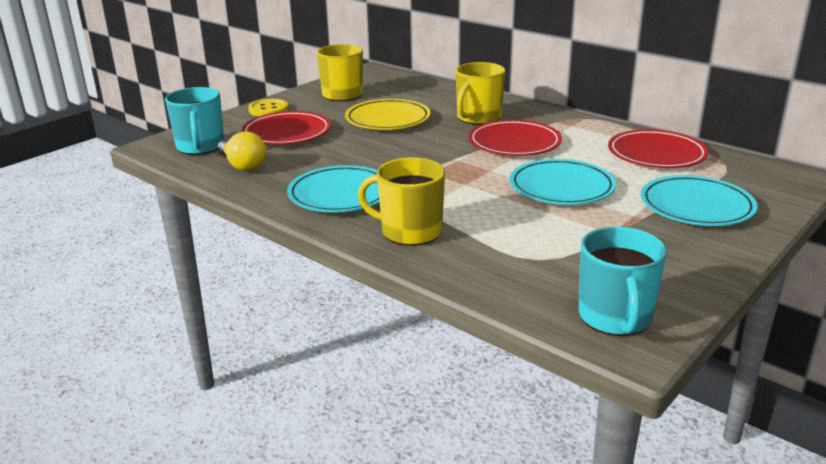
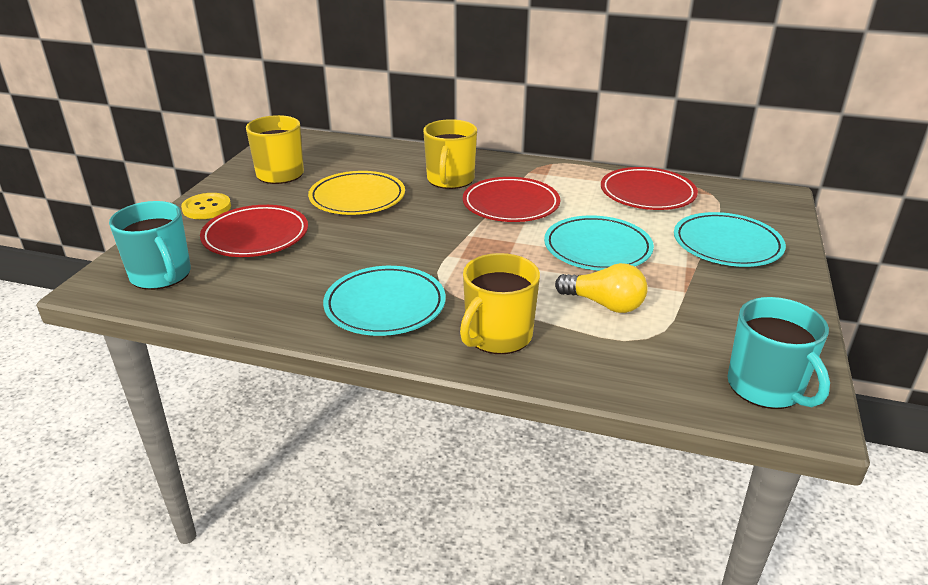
camera: 25 degrees left, 5 degrees up
yellow light bulb [218,131,267,171] -> yellow light bulb moved to [555,263,648,313]
yellow mug [358,157,445,246] -> yellow mug turned 45 degrees counterclockwise [460,253,540,354]

